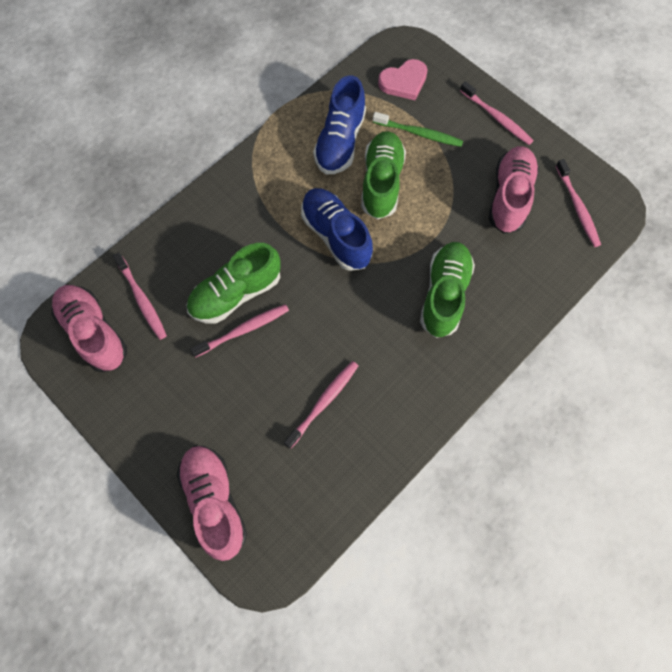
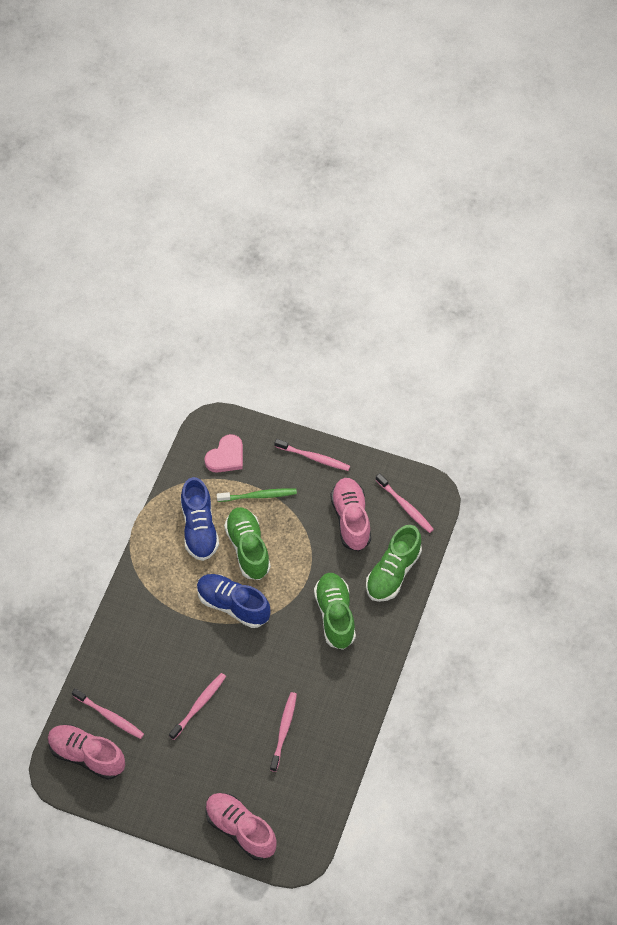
camera: 25 degrees left, 10 degrees down
green shoe [187,243,281,323] -> green shoe moved to [366,525,422,602]

